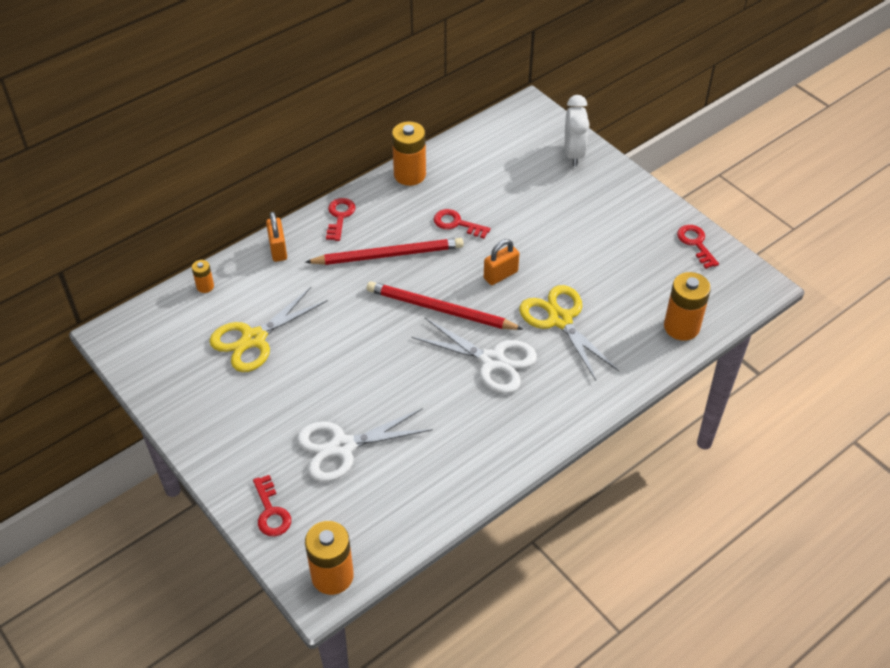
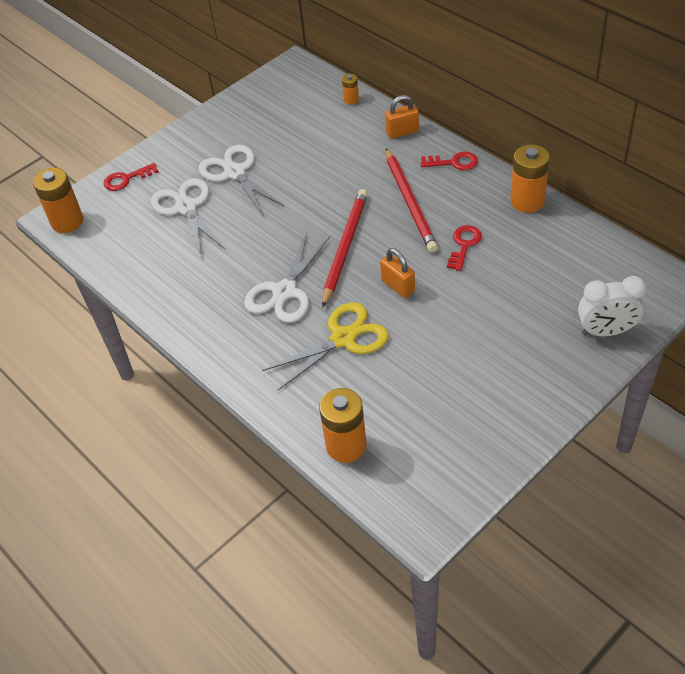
camera: 90 degrees right, 0 degrees up
yellow scissors [209,287,328,372] -> none
red key [677,225,719,269] -> none
none -> white scissors [199,145,285,216]

